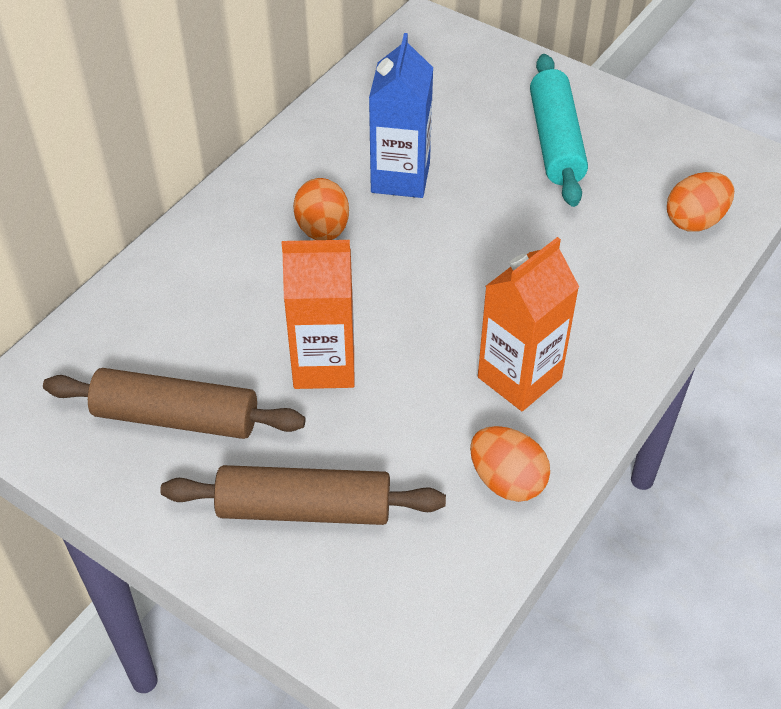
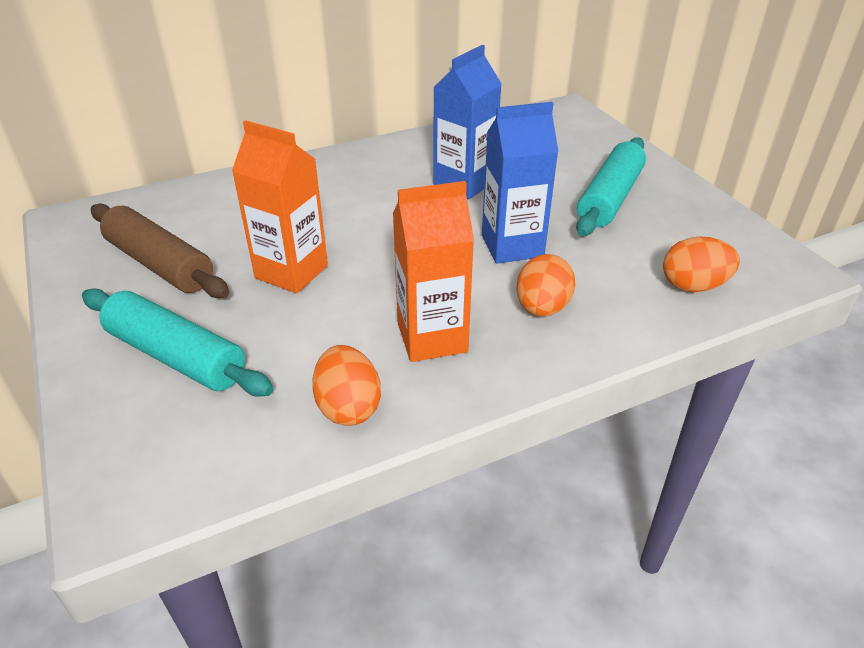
camera: 30 degrees right, 10 degrees down
brown rolling pin [160,465,446,525] -> turquoise rolling pin [82,289,273,397]
orange egg [293,178,349,240] -> orange egg moved to [516,254,575,317]
none -> blue carton [482,102,558,264]

